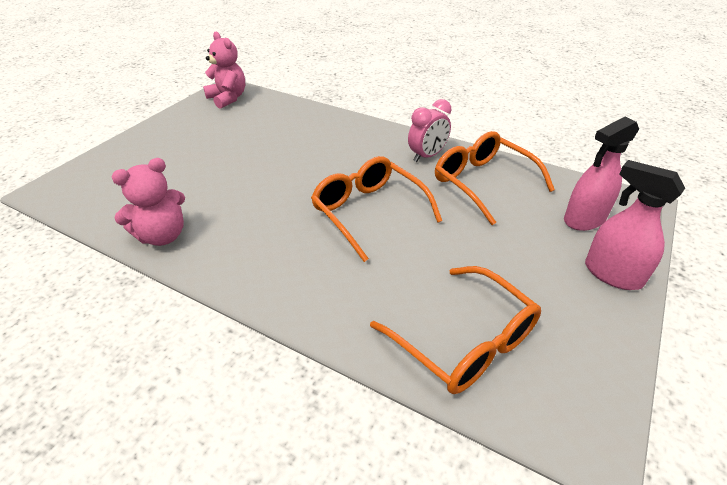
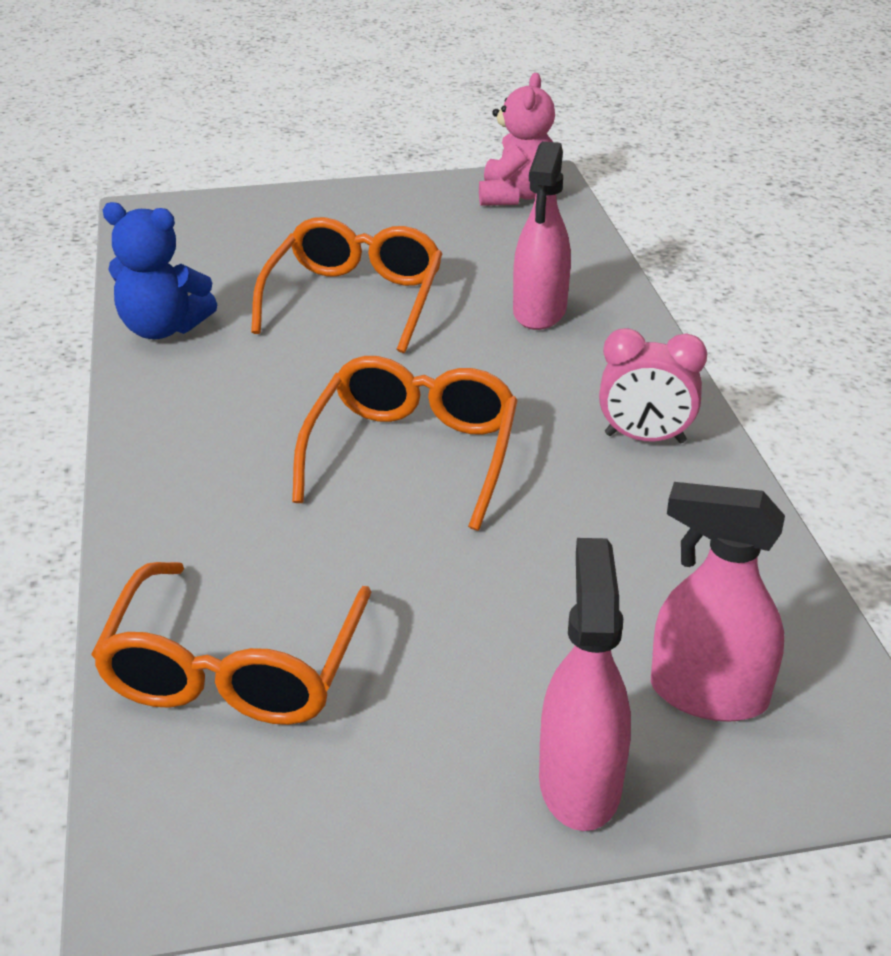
camera: 50 degrees right, 5 degrees down
pink teddy bear [112,158,185,246] -> blue teddy bear [103,202,218,339]
orange glasses [435,131,555,225] -> orange glasses moved to [251,217,442,353]
none -> pink spray bottle [513,141,571,330]

